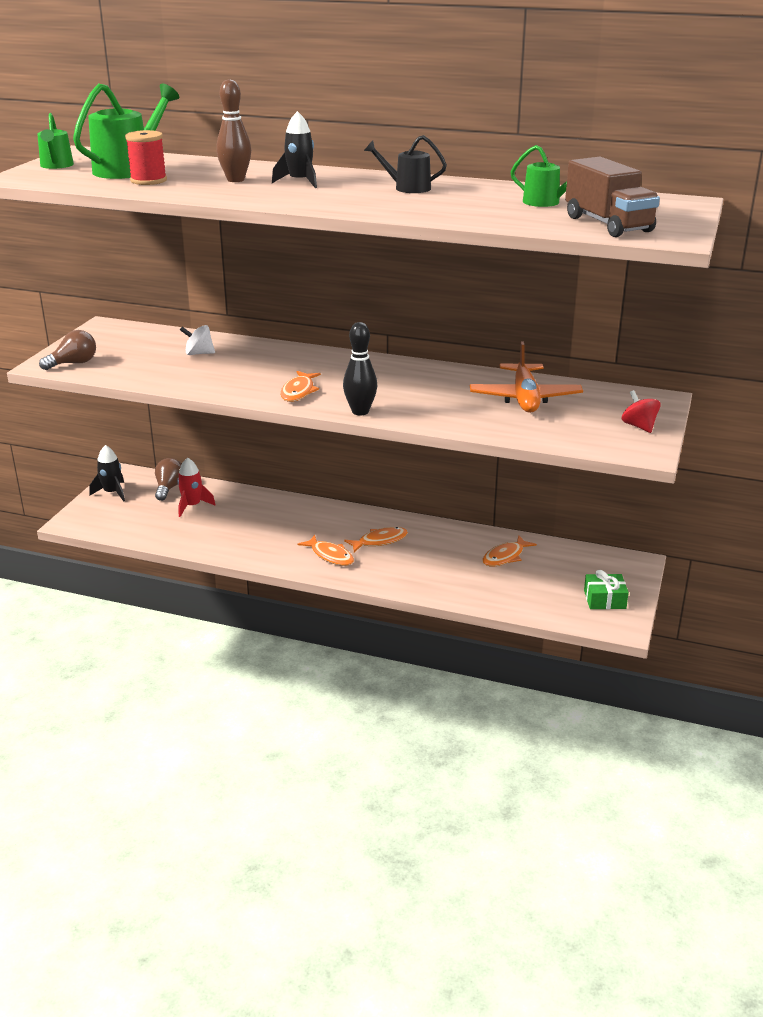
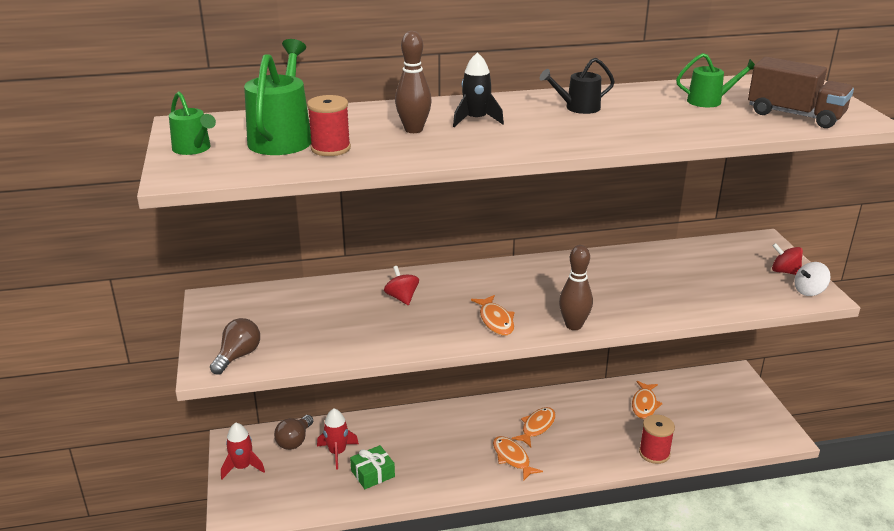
camera: 30 degrees left, 0 degrees up
black rocket [89,445,125,502] -> red rocket [221,423,265,479]
brown light bulb [155,458,182,501] -> brown light bulb turned 135 degrees counterclockwise [274,415,313,450]
white spinning top [180,325,215,355] -> white spinning top moved to [794,262,831,296]
orange fish [298,535,354,566] -> orange fish turned 135 degrees counterclockwise [493,436,543,481]
black bowling pin [343,322,377,415] -> brown bowling pin [559,245,593,330]
orange plane [470,342,583,413] -> none
green gift [584,570,629,609] -> green gift moved to [350,445,395,489]
none -> red spinning top [384,266,419,305]
none -> red spool [639,415,675,464]

